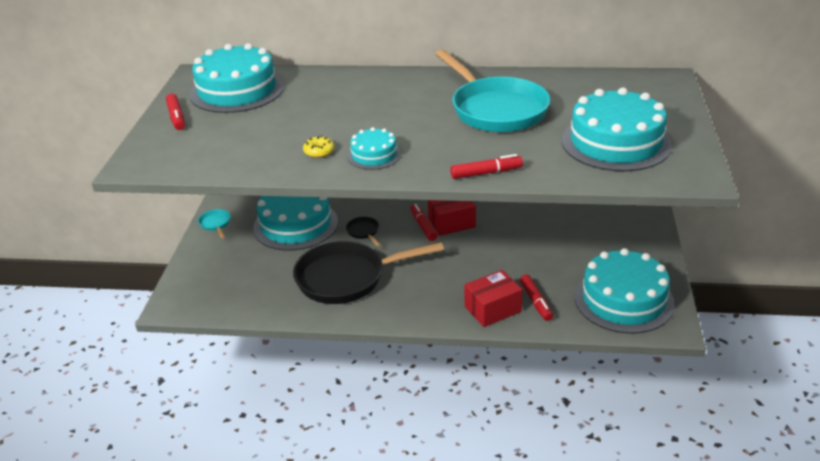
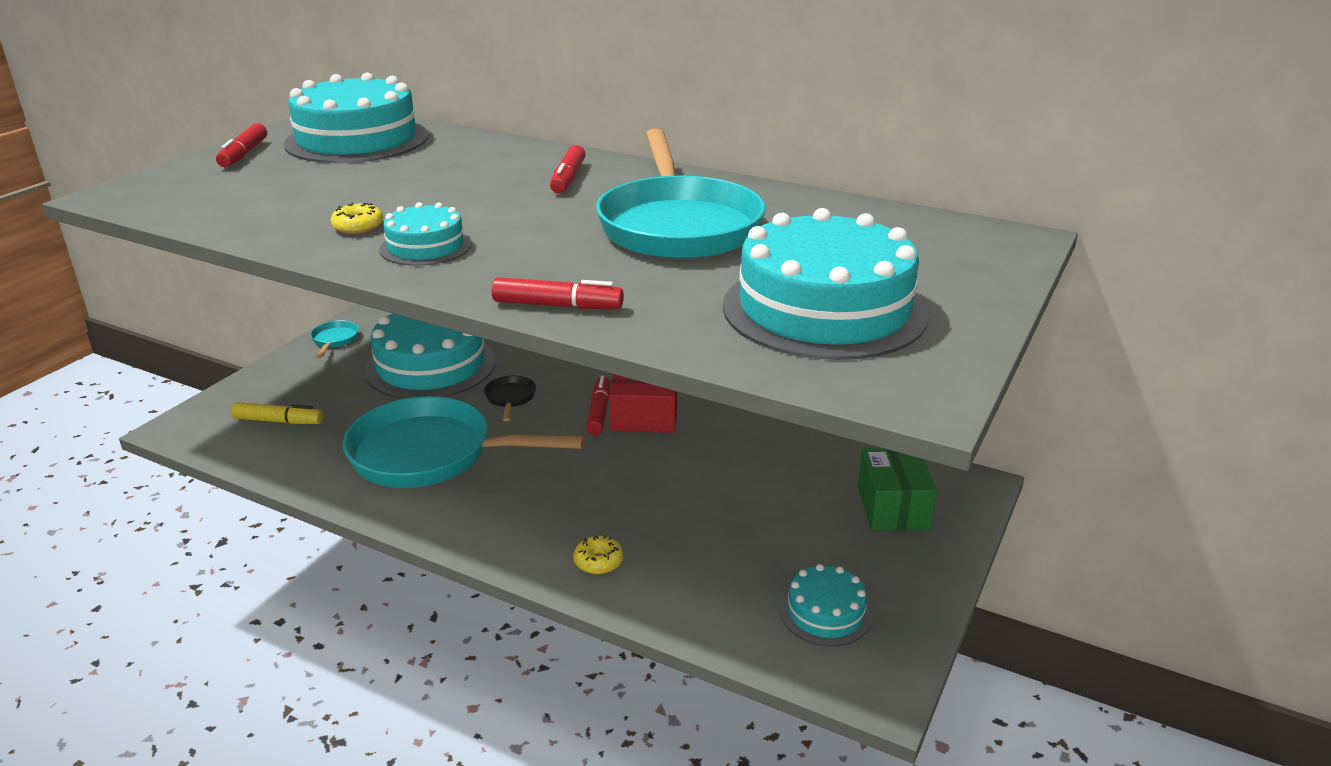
camera: 20 degrees right, 5 degrees down
black pan [293,241,444,304] -> turquoise pan [343,396,585,488]
red box [465,270,522,327] -> yellow donut [574,535,624,574]
red marker [520,275,553,321] -> red marker moved to [550,145,585,194]
turquoise cake [574,248,675,334] -> turquoise cake [780,564,872,646], size x0.50
none -> yellow marker [231,402,323,424]
none -> green box [858,448,937,531]

